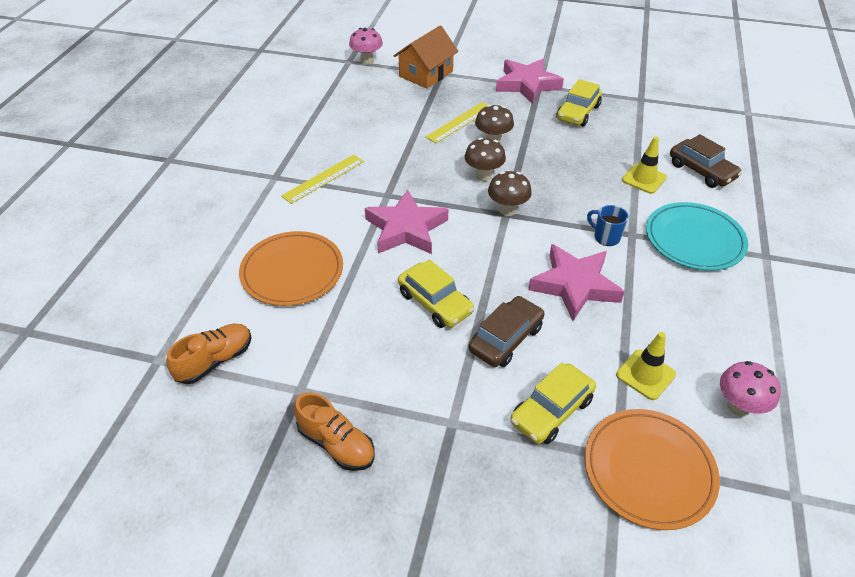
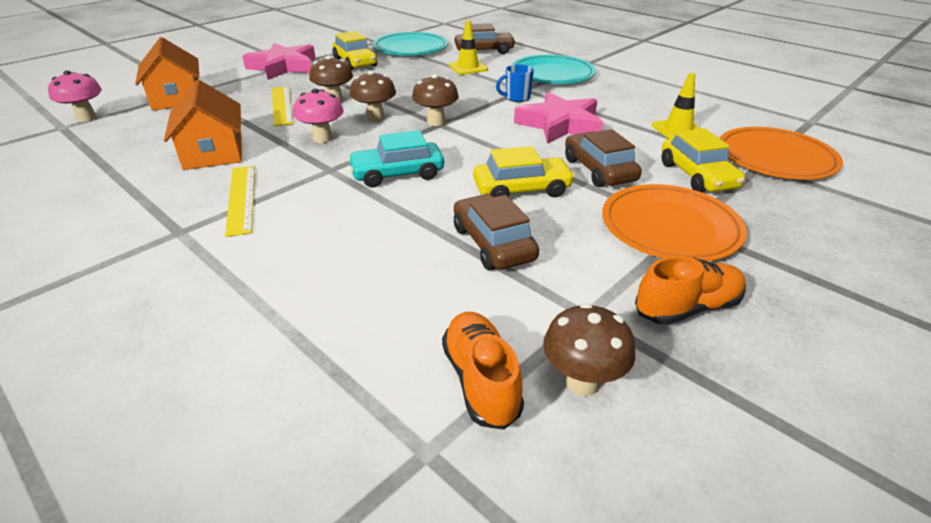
camera: 60 degrees left, 10 degrees down
orange plate [239,231,343,306] -> orange plate moved to [602,184,747,261]
pink star [365,189,448,254] -> turquoise car [347,130,444,187]
pink mushroom [720,361,781,417] -> pink mushroom moved to [293,89,344,143]
none -> orange house [164,80,242,170]
none -> turquoise plate [373,32,448,55]
none -> brown car [454,194,539,270]
none -> brown mushroom [543,303,636,396]

